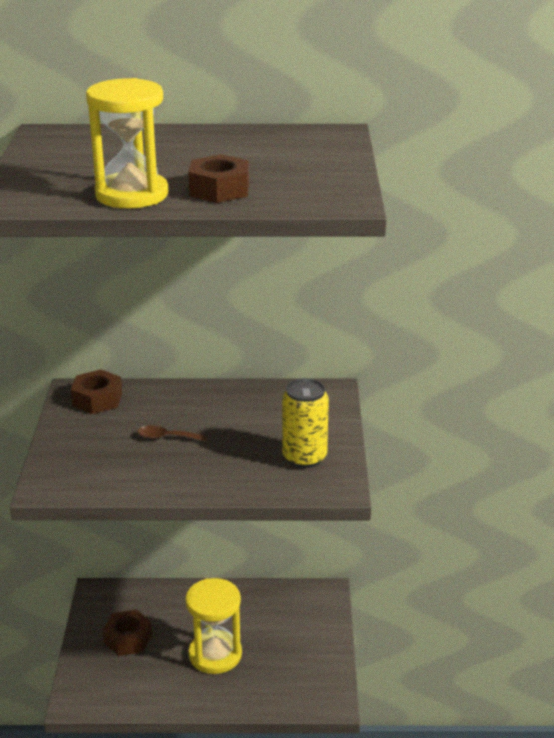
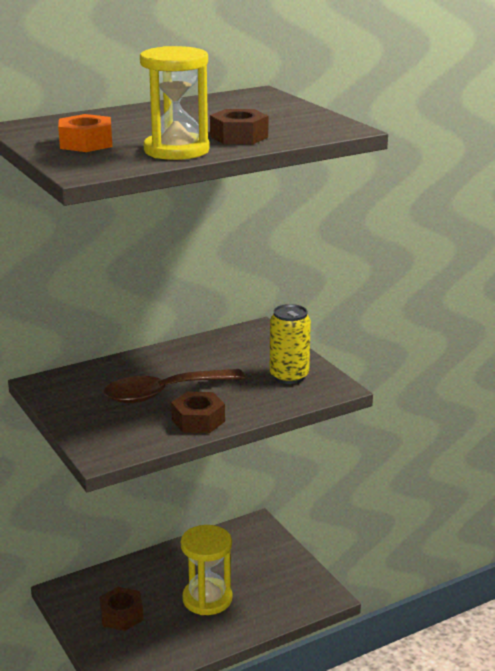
camera: 30 degrees left, 5 degrees down
brown nut [71,370,122,414] -> brown nut moved to [171,391,225,433]
brown spoon [137,425,208,442] -> brown spoon [104,369,245,403], size x2.20
none -> orange nut [58,114,112,152]

